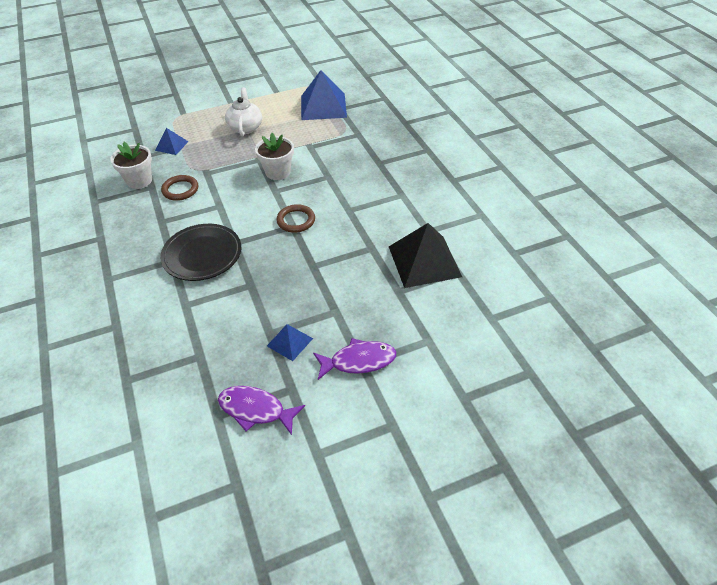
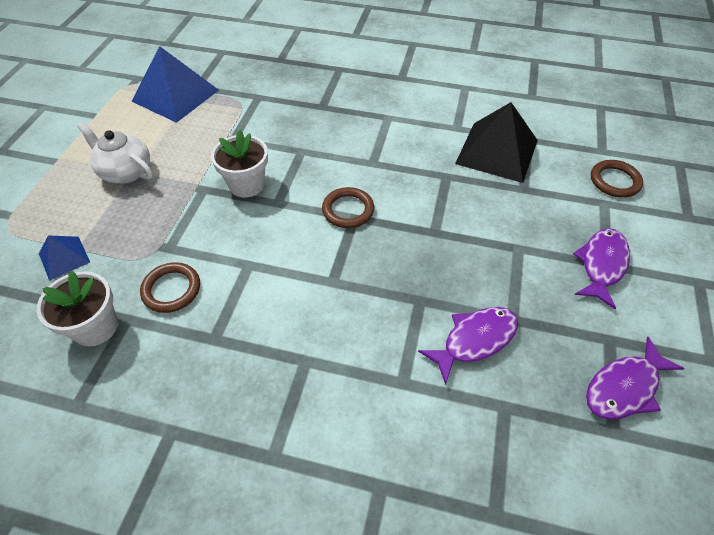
camera: 55 degrees left, 5 degrees up
black plate [160,224,241,281] -> none
blue pyramid [267,324,313,361] -> none
none -> purple fish [418,307,518,385]
none -> brown ring [591,160,643,198]

